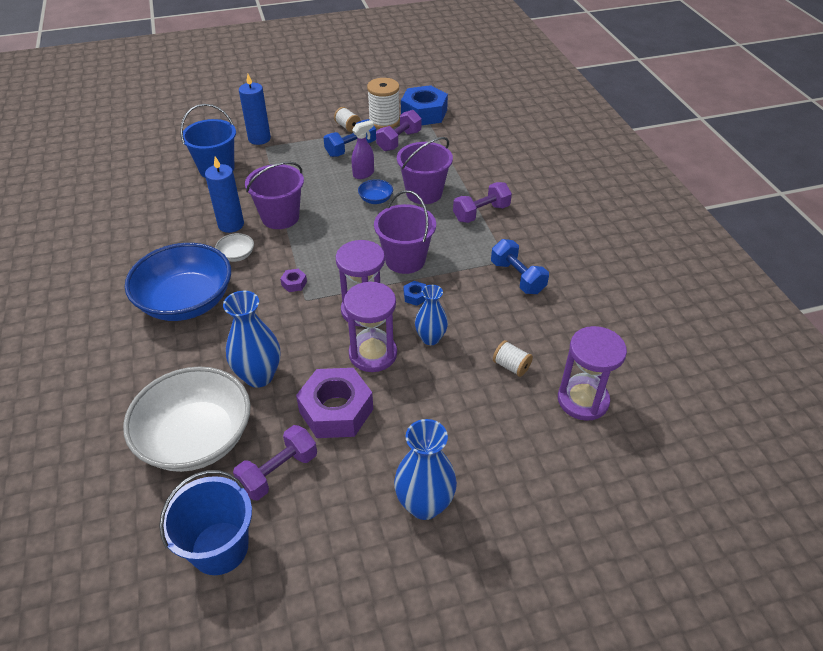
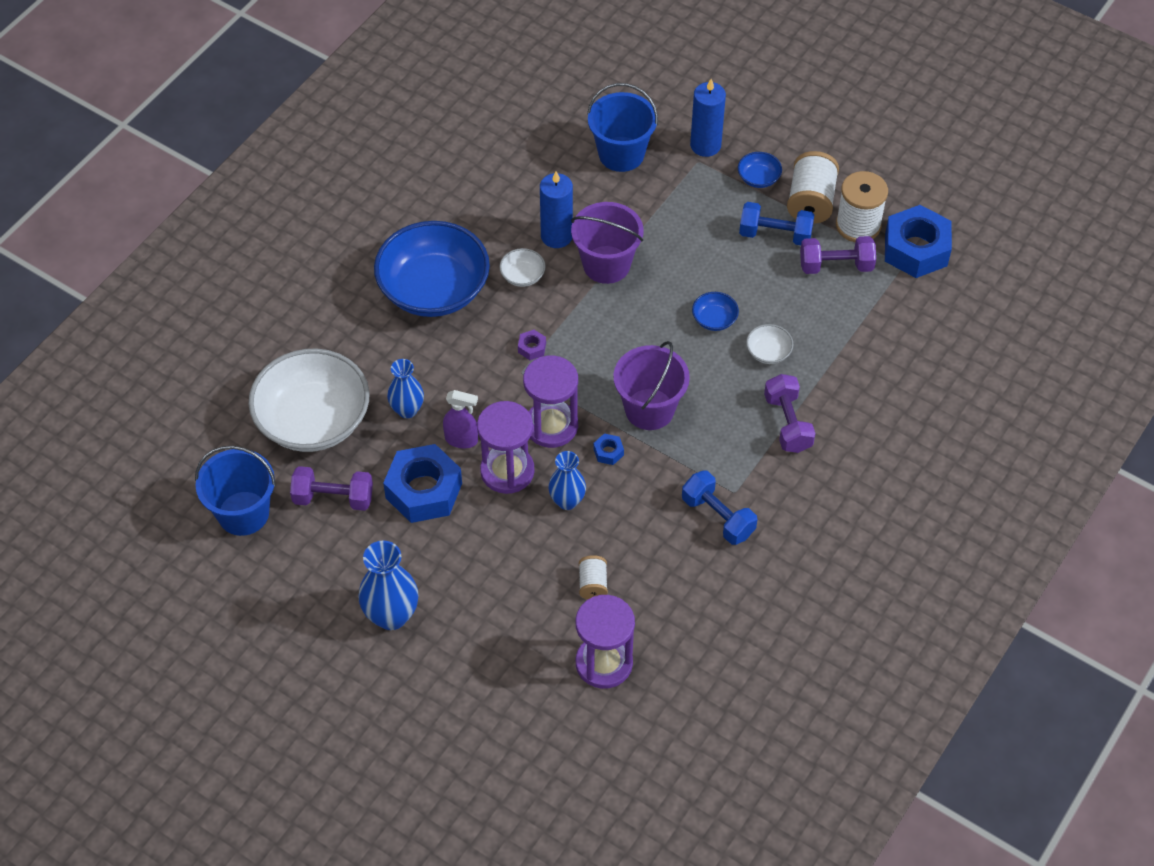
camera: 50 degrees right, 10 degrees up
blue vase [223,291,280,388] -> blue vase [387,359,424,418], size x0.66
purple nut [296,368,373,438] -> blue nut [383,444,462,523]
white spool [334,107,361,132] -> white spool [787,151,839,224], size x1.80
purple spray bottle [351,120,374,179] -> purple spray bottle moved to [443,390,478,448]
purple bucket [397,137,453,204] -> white bowl [746,324,794,364]
purple dumbbell [453,182,512,223] -> purple dumbbell turned 60 degrees clockwise [764,374,816,453]
blue dumbbell [491,239,549,294] -> blue dumbbell turned 60 degrees counterclockwise [682,470,757,545]
none -> blue bowl [738,152,782,188]

